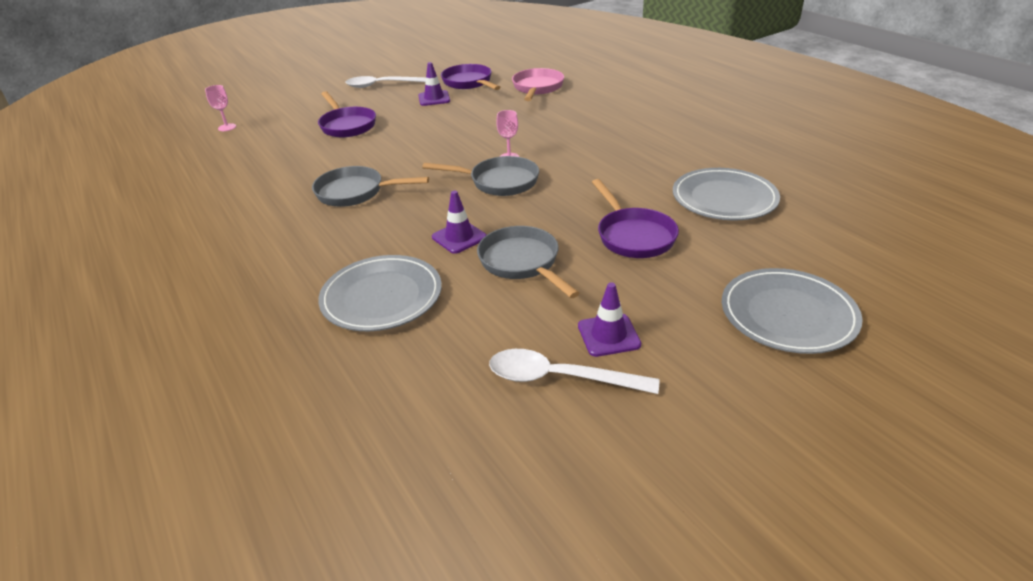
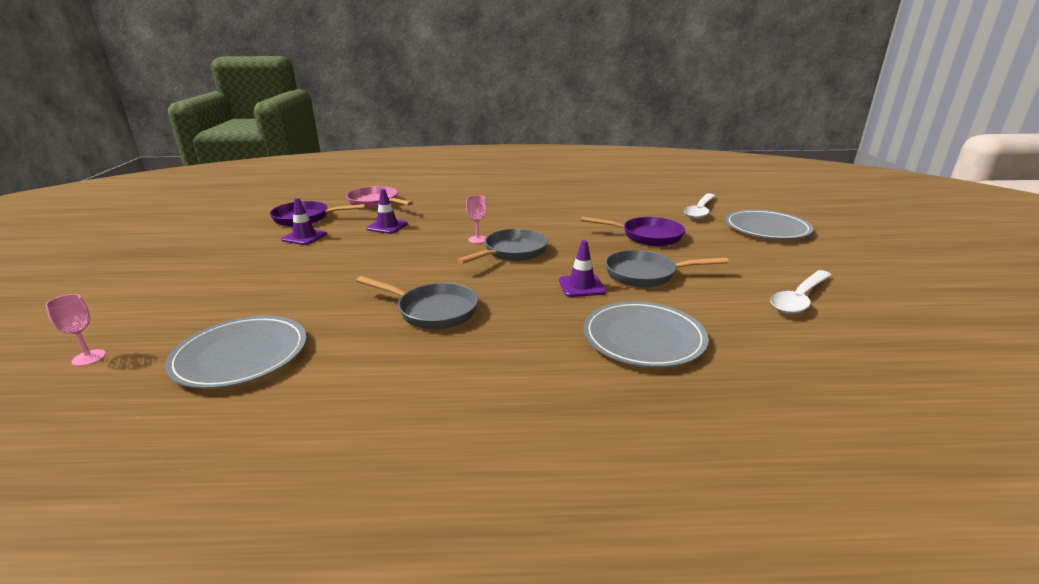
camera: 60 degrees left, 10 degrees down
grey pan [312,166,429,207] -> grey pan turned 105 degrees counterclockwise [356,276,478,329]
purple pan [318,91,376,137] -> none
white spoon [345,76,426,88] -> white spoon moved to [684,193,715,219]
purple traffic cone [578,282,641,357] -> purple traffic cone moved to [366,189,408,234]
grey plate [673,168,780,220] -> grey plate moved to [165,315,306,389]

